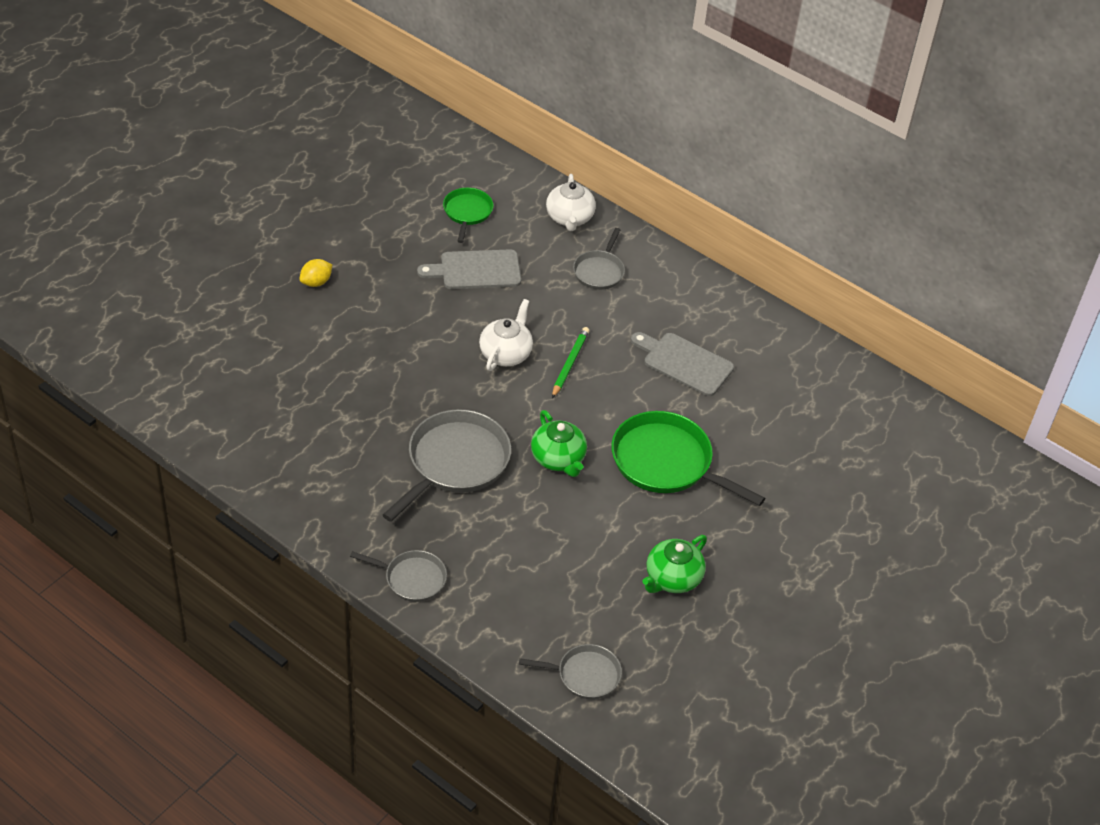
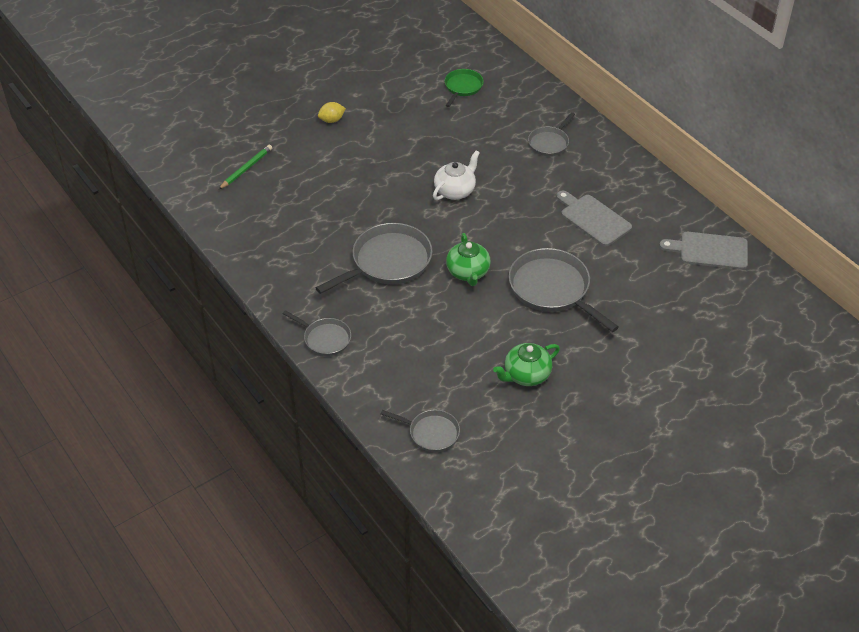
camera: 20 degrees right, 0 degrees up
grey cutting board [417,249,521,289] -> grey cutting board moved to [659,232,748,270]
white teapot [546,174,596,231] -> none
green pencil [552,327,589,398] -> green pencil moved to [218,145,272,190]
green pan [611,411,765,506] -> grey pan [509,248,619,332]

